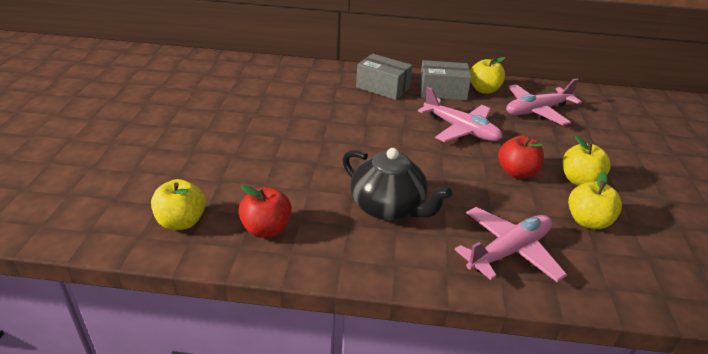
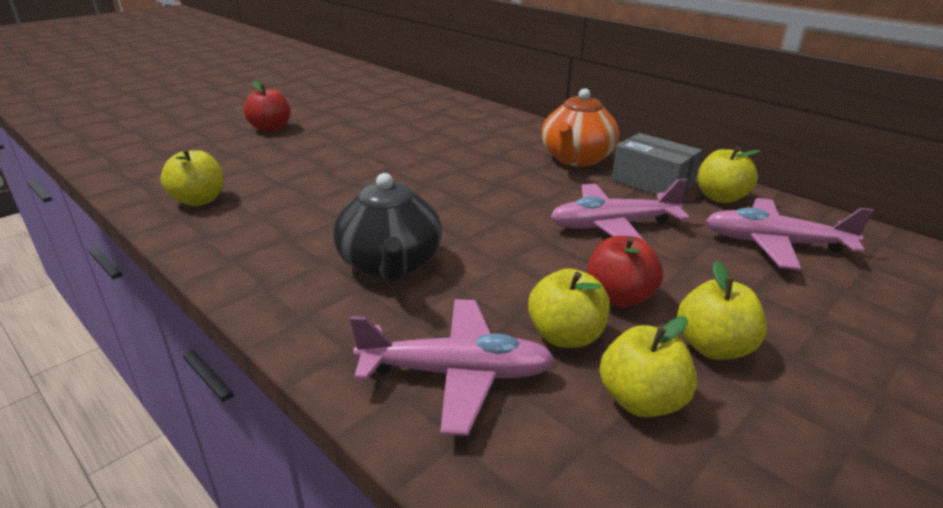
camera: 40 degrees right, 5 degrees down
red apple [238,185,292,238] -> red apple moved to [244,81,291,132]
grey box [356,54,413,100] -> orange teapot [542,88,620,167]
pink plane [418,87,503,142] -> pink plane turned 90 degrees clockwise [550,179,690,241]
none -> yellow apple [528,268,610,348]

